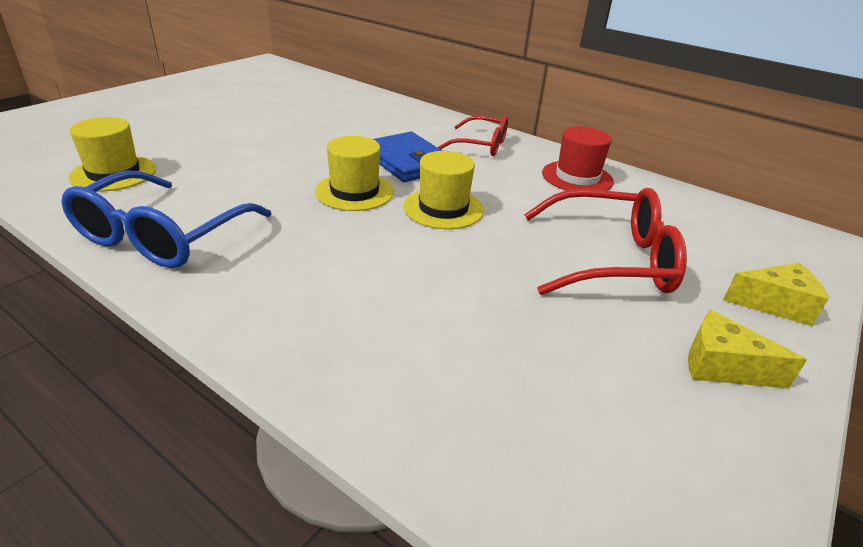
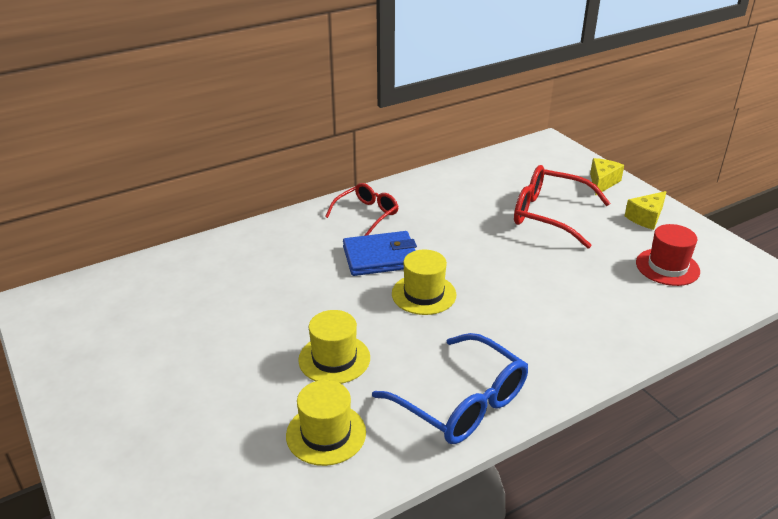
camera: 65 degrees left, 0 degrees up
yellow hat [403,151,484,229] -> yellow hat moved to [298,310,370,384]
red glasses [524,188,687,295] -> red glasses turned 90 degrees counterclockwise [514,165,610,248]
red hat [542,126,614,191] -> red hat moved to [636,224,700,286]

